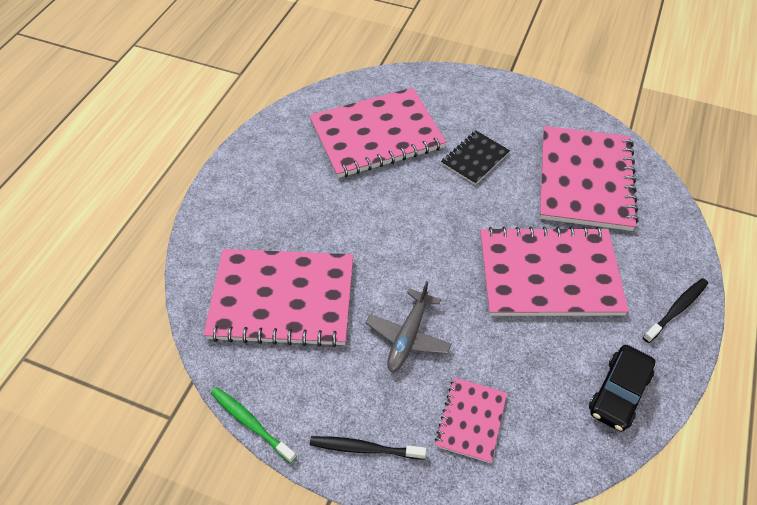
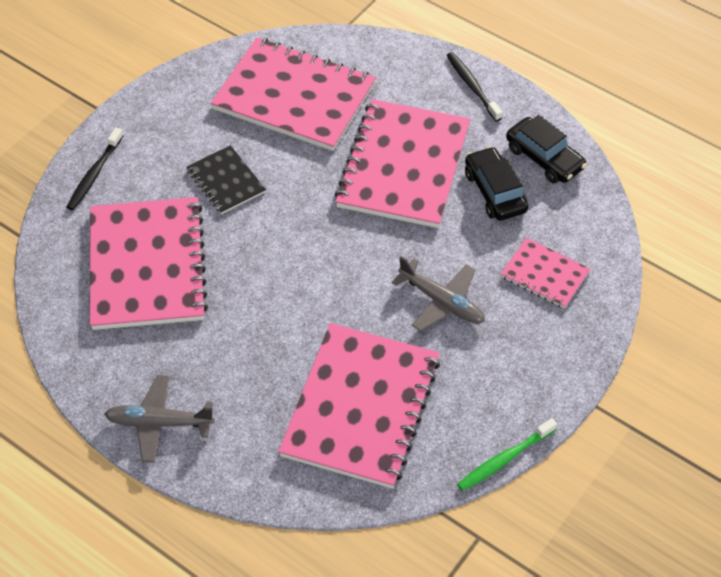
camera: 75 degrees left, 0 degrees up
black toothbrush [310,436,426,460] -> black toothbrush moved to [66,128,123,210]
none -> grey plane [104,375,215,463]
none -> black car [465,146,528,221]

